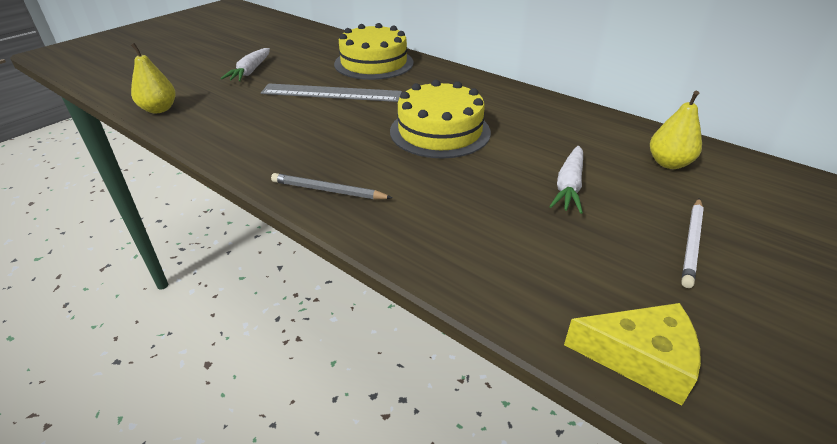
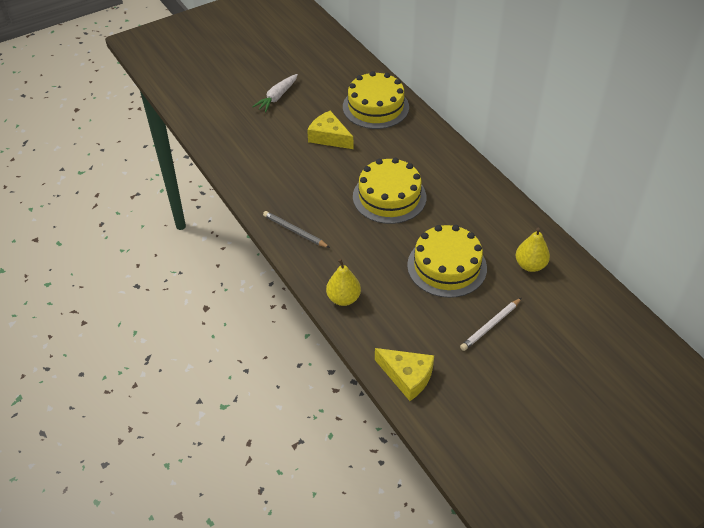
camera: 20 degrees right, 10 degrees up
yellow pear [131,43,176,114] -> yellow pear moved to [326,259,361,306]
grey ruler [261,83,402,102] -> yellow cheese [307,111,353,149]
white carrot [549,146,583,214] -> yellow cake [407,225,487,298]

